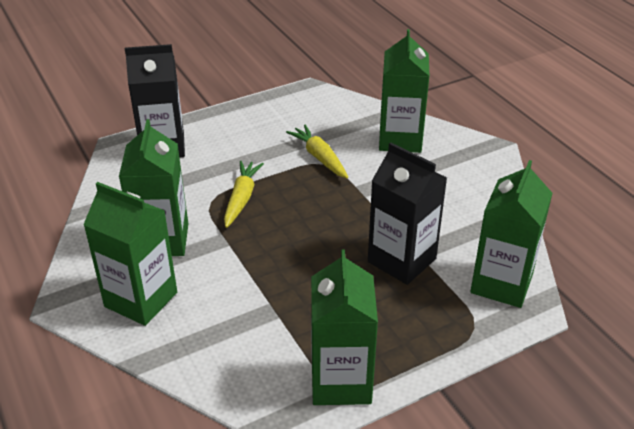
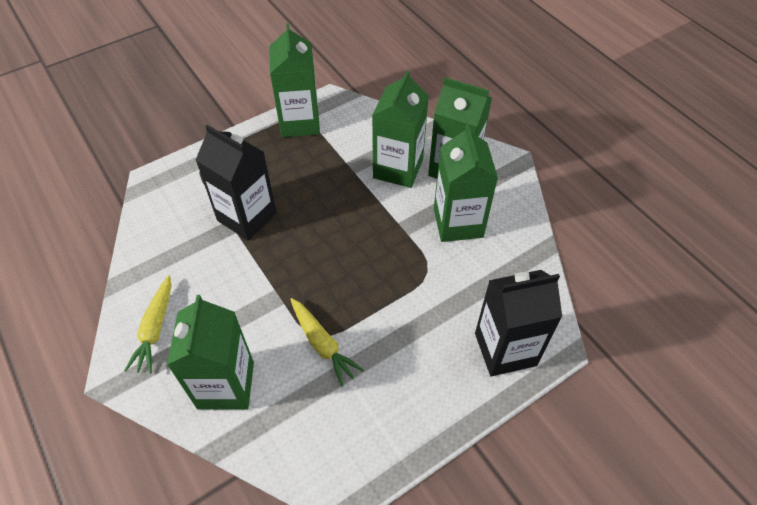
camera: 175 degrees right, 15 degrees up
yellow carrot [224,161,264,228] -> yellow carrot moved to [124,275,171,374]
green carton [470,160,553,308] -> green carton moved to [372,70,429,188]

